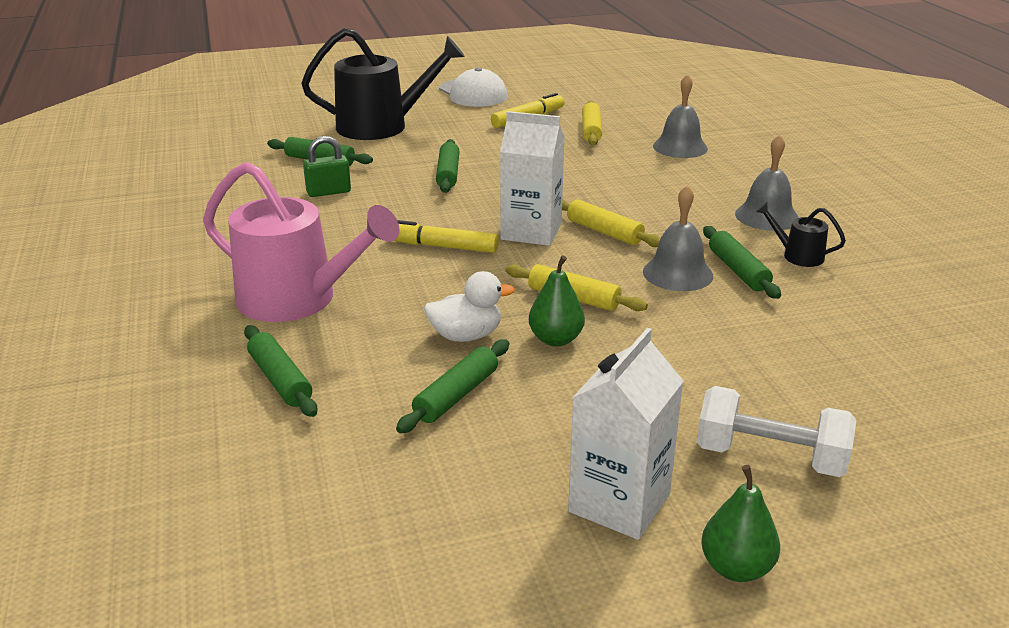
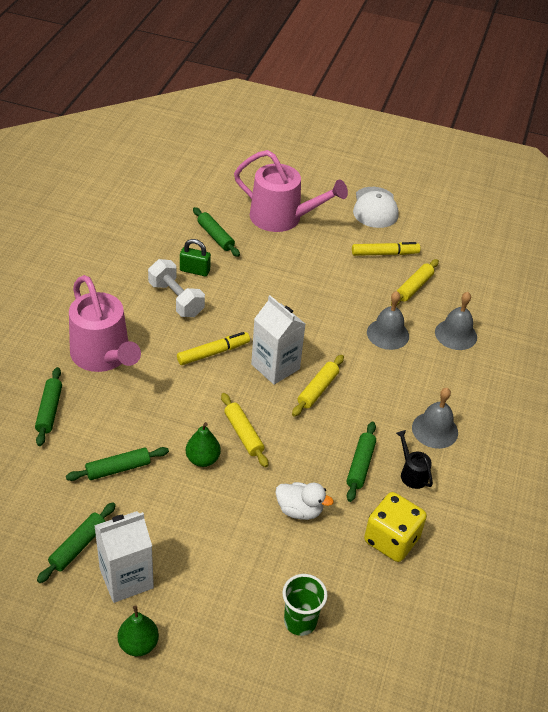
camera: 30 degrees right, 15 degrees up
black watering can [301,28,465,140] -> pink watering can [234,150,348,232]
yellow marker [394,220,499,253] -> yellow marker turned 105 degrees clockwise [177,332,250,365]
white duck [424,271,515,342] -> white duck moved to [276,482,334,520]
green rolling pin [436,139,460,193] -> green rolling pin moved to [37,502,116,583]
yellow rolling pin [562,199,661,247] -> yellow rolling pin turned 45 degrees clockwise [292,355,344,417]
grey bell [643,185,713,291] -> grey bell moved to [367,291,409,350]
white dumbbell [697,386,856,477] -> white dumbbell moved to [148,259,205,317]
none -> green cup [283,574,328,636]
none -> yellow dice [364,492,427,562]

